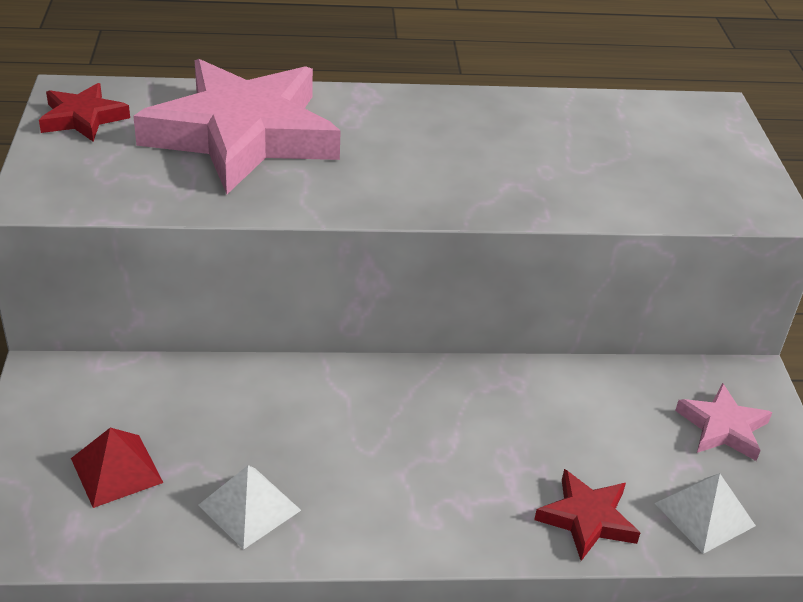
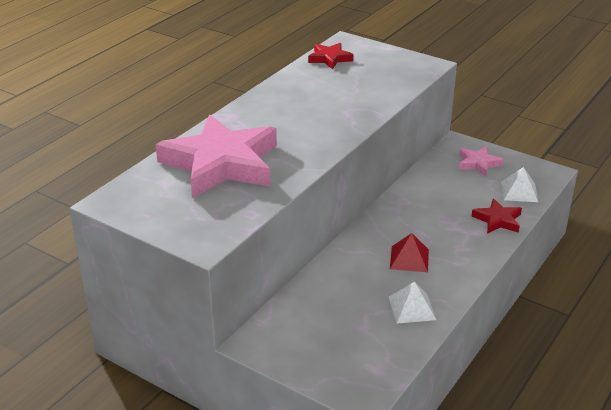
camera: 50 degrees left, 5 degrees down
red star [39,83,130,142] -> red star moved to [308,43,353,70]
red pyramid [71,428,163,508] -> red pyramid moved to [390,233,429,272]

